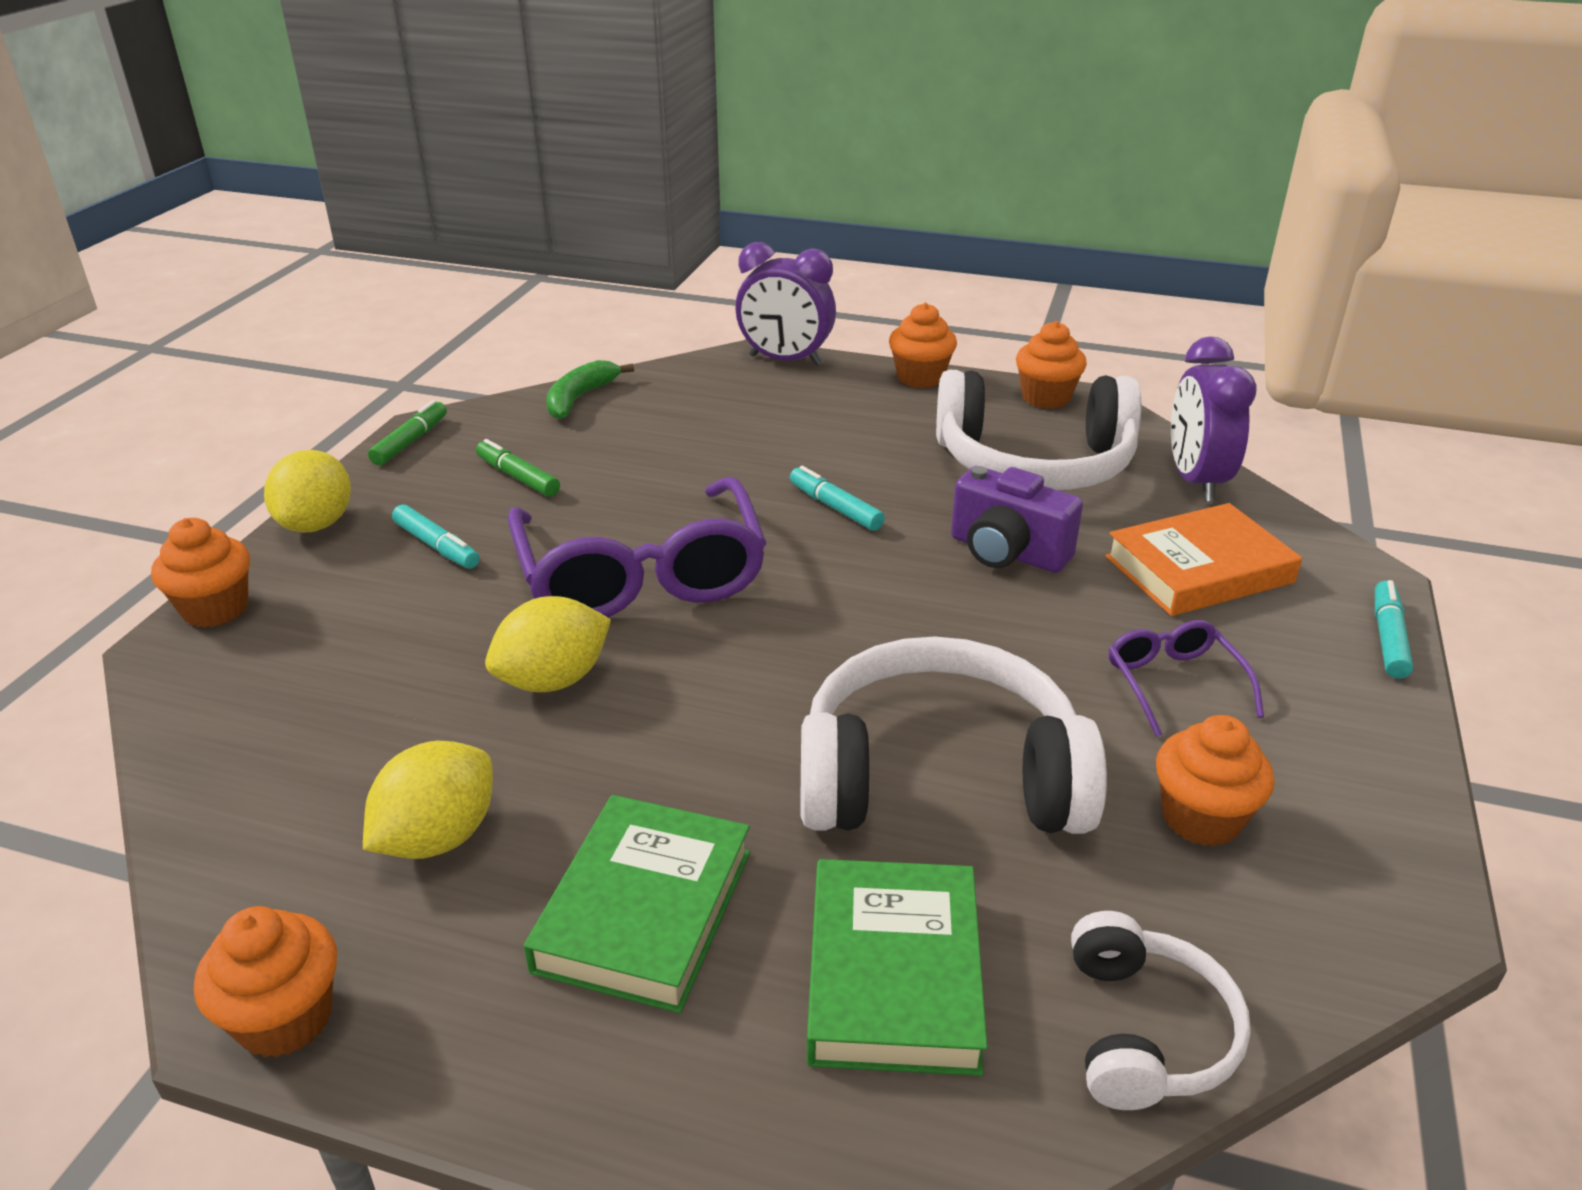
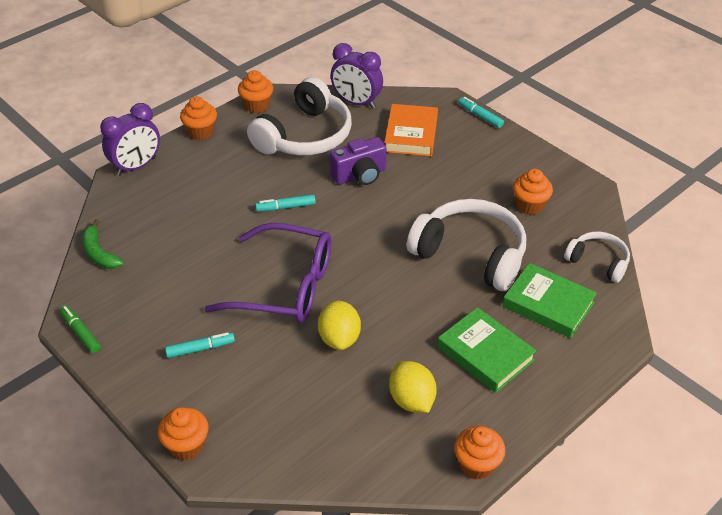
camera: 60 degrees left, 10 degrees up
yellow lemon [264,450,351,533] -> none
green marker [476,439,560,497] -> none
white headphones [800,637,1107,834] -> white headphones turned 90 degrees clockwise [407,199,526,291]
purple glasses [1109,620,1264,737] -> none

